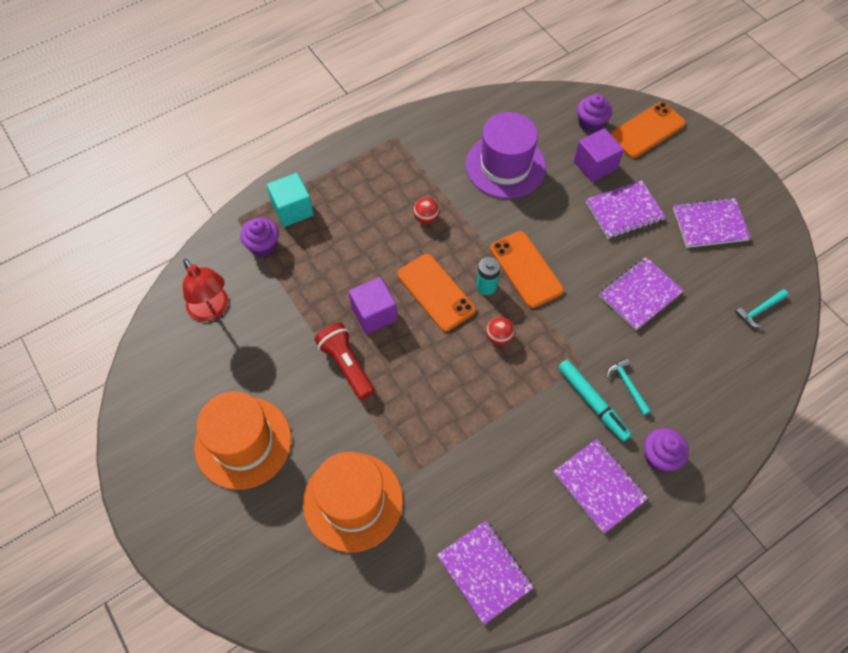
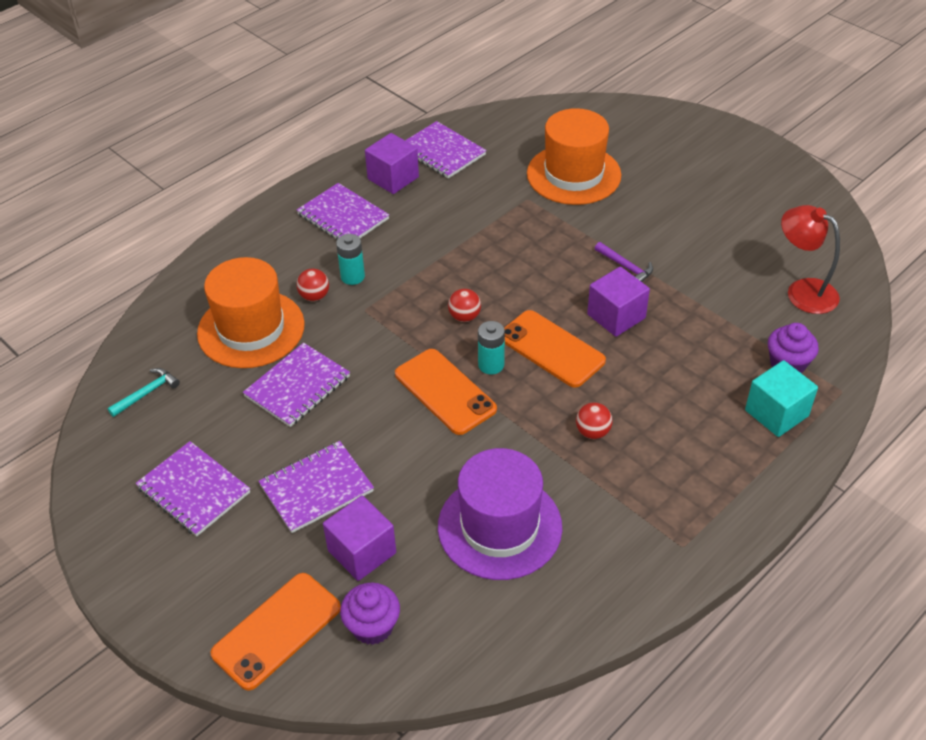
camera: 170 degrees right, 15 degrees down
orange hat [194,391,291,490] -> orange hat moved to [197,257,305,368]
red flashlight [315,323,375,400] -> purple hammer [595,242,653,282]
turquoise marker [558,360,632,442] -> turquoise battery [336,234,365,285]
turquoise hammer [606,358,651,415] -> red ball [296,269,329,301]
purple cupcake [644,428,689,471] -> none
purple notebook [673,198,751,248] -> purple notebook turned 60 degrees clockwise [135,441,250,536]
none -> purple cube [365,133,419,194]

